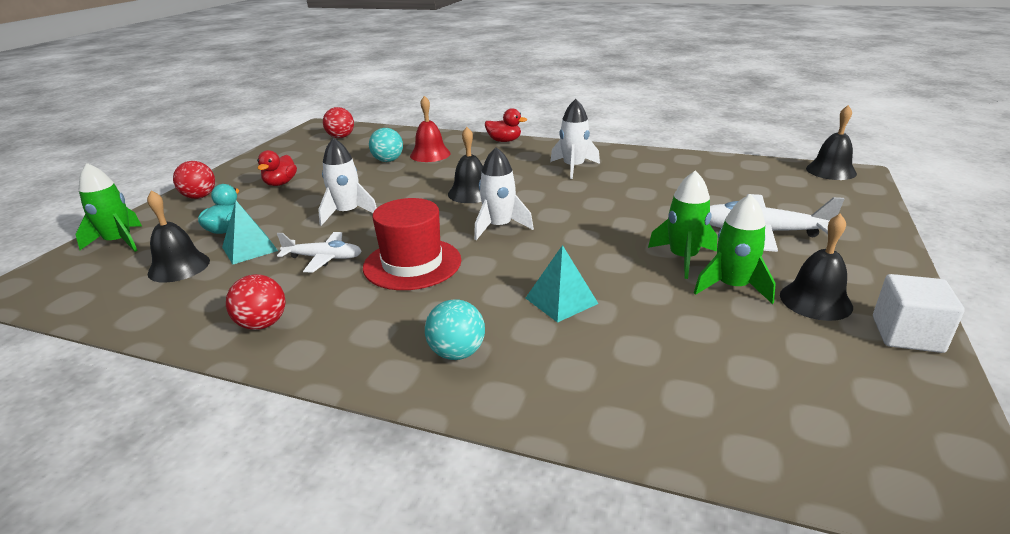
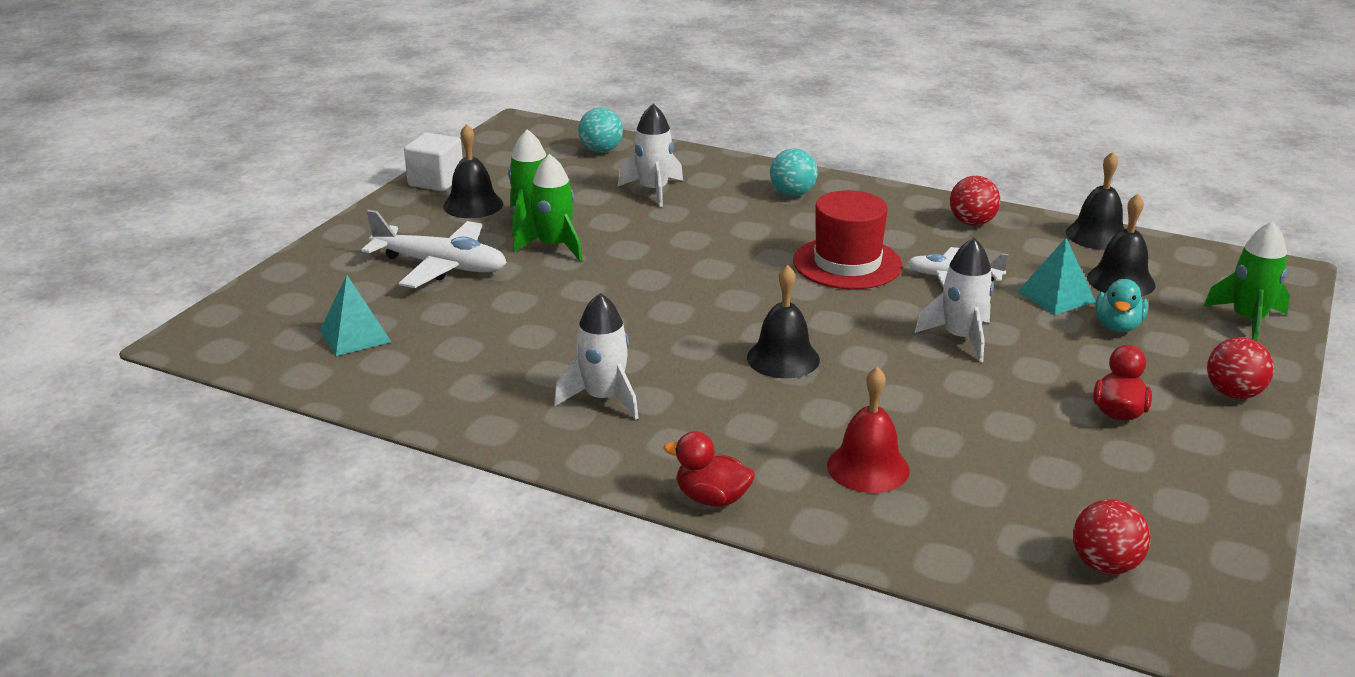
camera: 175 degrees left, 0 degrees up
turquoise ball [369,128,403,162] -> turquoise ball moved to [578,108,623,153]
white rocket [474,147,534,240] -> white rocket moved to [618,104,683,207]
turquoise pyramid [526,245,598,323] -> turquoise pyramid moved to [320,275,391,356]
black bell [806,105,857,180] -> black bell moved to [1066,152,1125,250]

